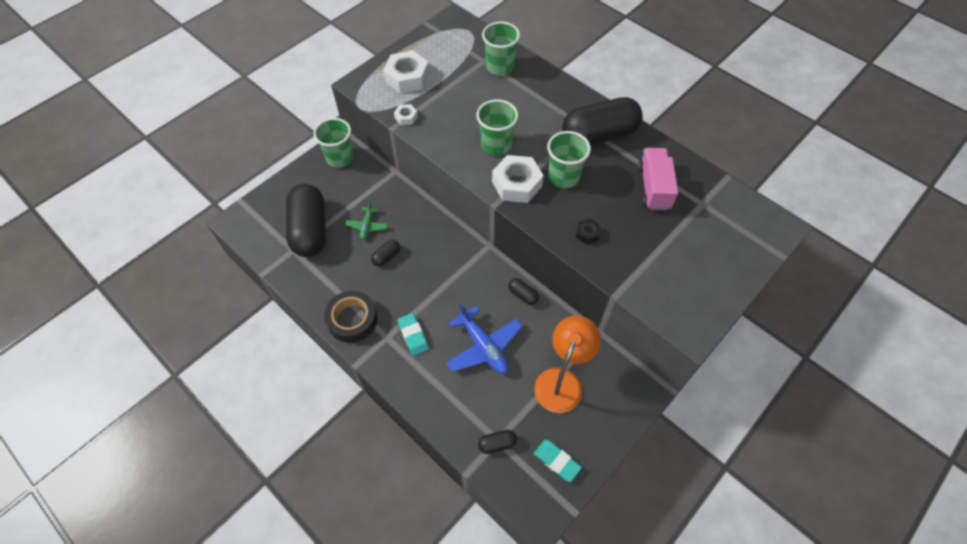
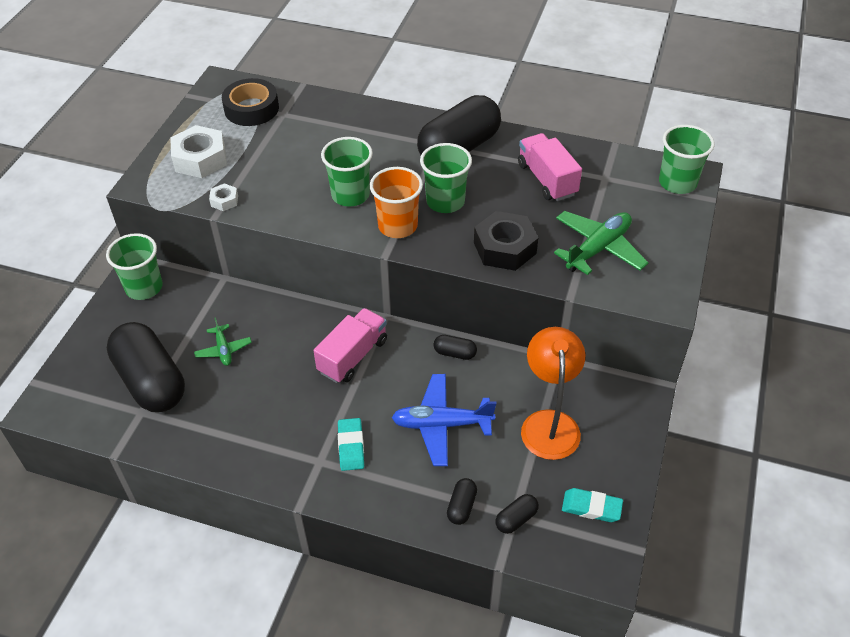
camera: 25 degrees left, 10 degrees down
black tape [324,291,377,343] -> black tape moved to [222,78,279,126]
black capsule [371,240,400,266] -> black capsule moved to [447,478,477,525]
turquoise eraser [397,313,429,356] -> turquoise eraser turned 45 degrees clockwise [338,418,364,471]
blue plane [446,303,523,374] -> blue plane turned 150 degrees clockwise [392,374,496,466]
green cup [482,22,520,76] -> green cup moved to [659,125,715,194]
white nut [492,155,544,203] -> orange cup [370,167,423,238]
black nut [576,218,601,245] -> black nut [474,211,538,271], size x2.04
none -> pink truck [313,308,387,383]
none -> green plane [554,211,648,275]

